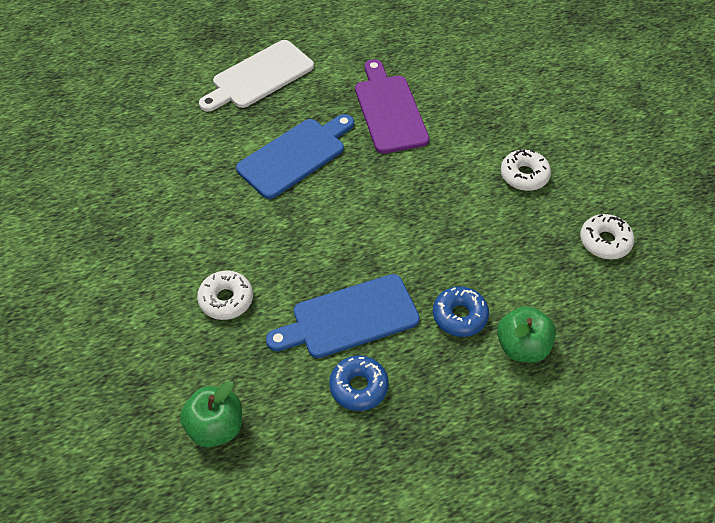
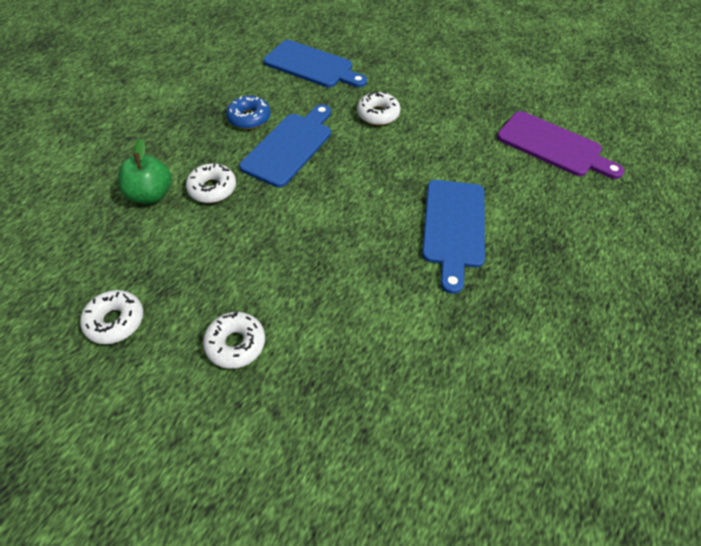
camera: 140 degrees right, 0 degrees up
green apple [180,381,242,448] -> blue cutting board [263,40,367,88]
white cutting board [199,40,314,112] -> none
purple cutting board [355,59,429,154] -> purple cutting board moved to [497,111,624,179]
blue donut [433,286,489,337] -> white donut [186,163,236,203]

